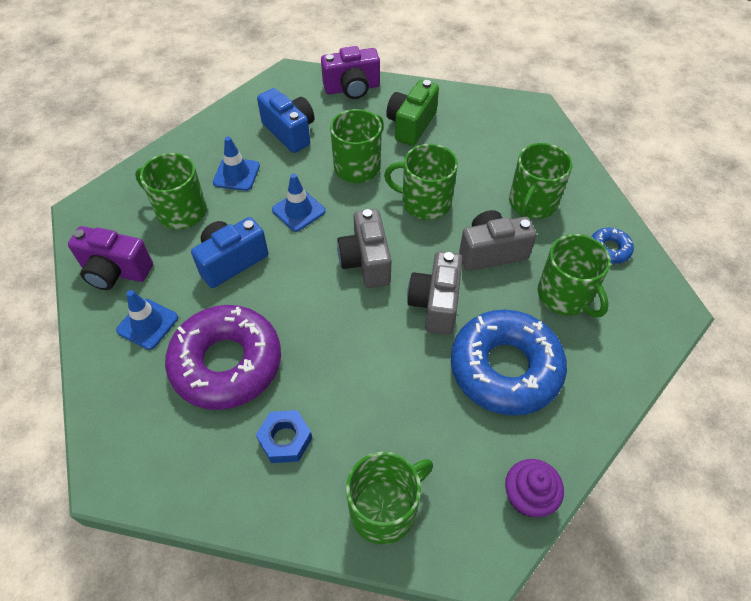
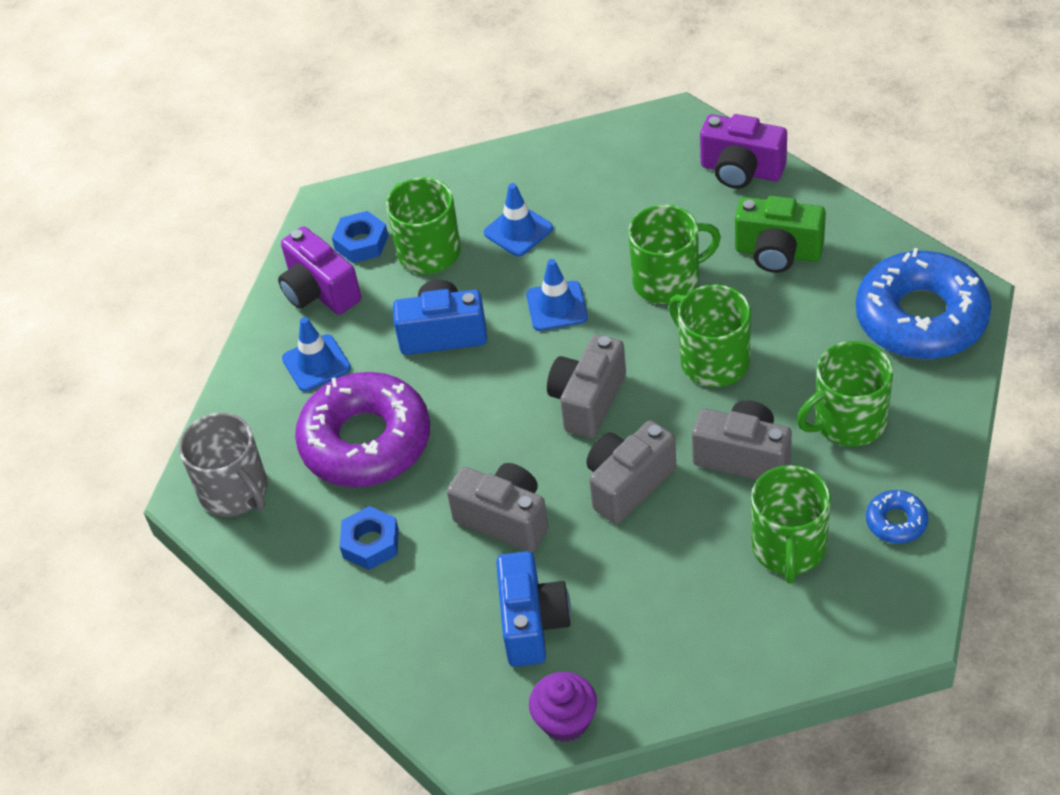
camera: 40 degrees right, 5 degrees down
blue camera [257,88,314,153] -> blue camera moved to [496,551,571,667]
green mug [346,452,433,545] -> none
green camera [386,80,439,146] -> green camera turned 135 degrees counterclockwise [735,196,826,273]
blue donut [451,309,567,416] -> blue donut moved to [856,248,991,359]
none -> grey mug [179,413,268,517]
none -> blue nut [332,211,388,263]
none -> grey camera [447,463,548,552]

